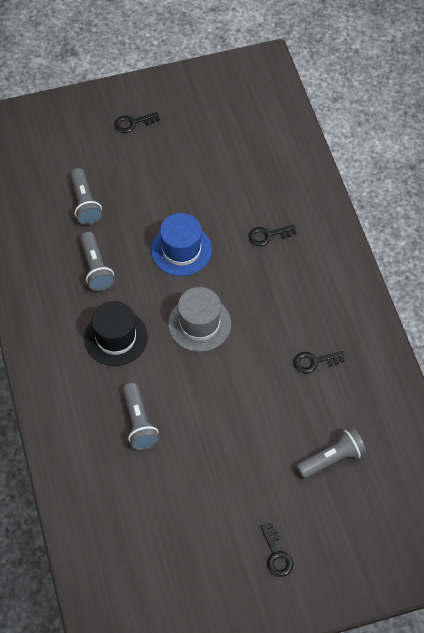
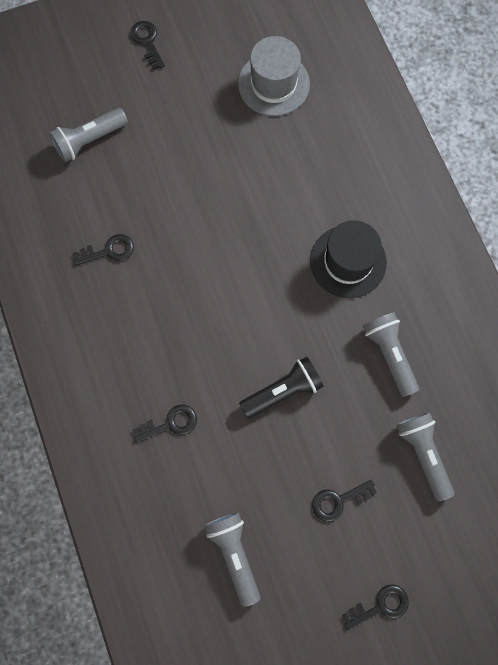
camera: 175 degrees right, 15 degrees up
grey flashlight [123,383,159,450] -> grey flashlight moved to [204,512,260,607]
blue hat [151,213,212,276] -> black flashlight [239,357,324,419]
grey hat [168,287,231,352] -> grey hat moved to [238,36,310,116]
none -> black key [312,480,377,522]

